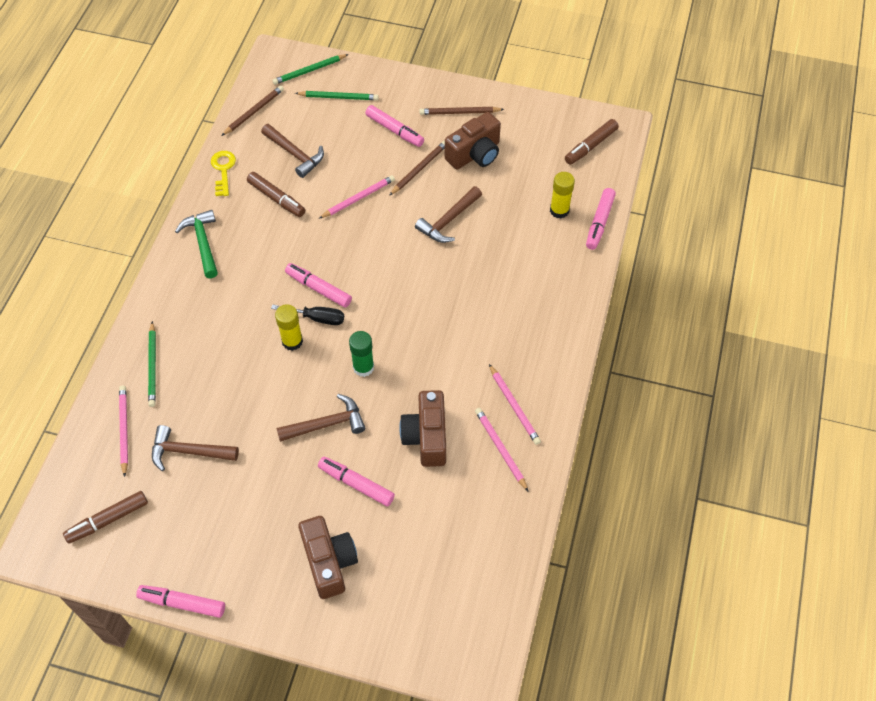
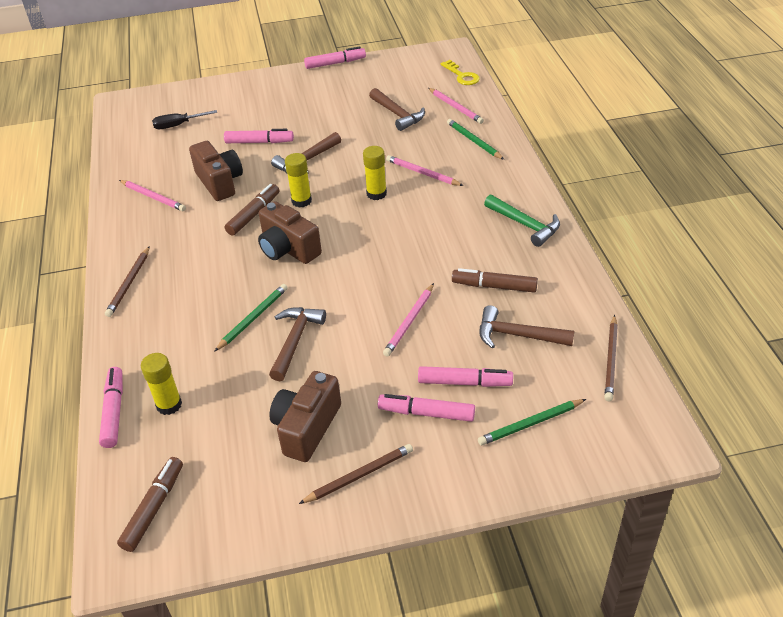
camera: 155 degrees right, 15 degrees down
brown marker [63,491,148,544] -> brown marker moved to [225,184,279,236]
brown hammer [152,425,239,471] -> brown hammer turned 75 degrees clockwise [369,88,425,131]
yellow key [211,151,236,196] -> yellow key moved to [441,60,480,85]
black screwdriver [271,305,344,325] -> black screwdriver moved to [152,110,217,129]
green pencil [272,54,349,85] -> green pencil moved to [214,284,288,352]
pink marker [285,263,352,308] -> pink marker moved to [418,366,513,387]
brown camera [298,516,358,599] -> brown camera moved to [258,201,322,264]
green glue stick [349,331,374,377] -> yellow glue stick [285,153,312,208]
brown pencil [389,141,445,196] -> brown pencil moved to [105,246,150,317]
pink pencil [489,364,541,445] -> pink pencil moved to [386,155,464,186]

